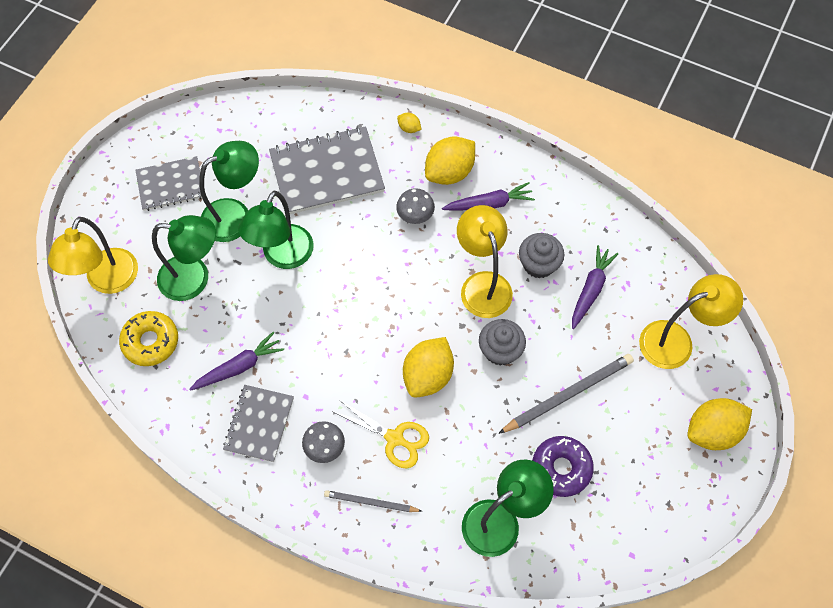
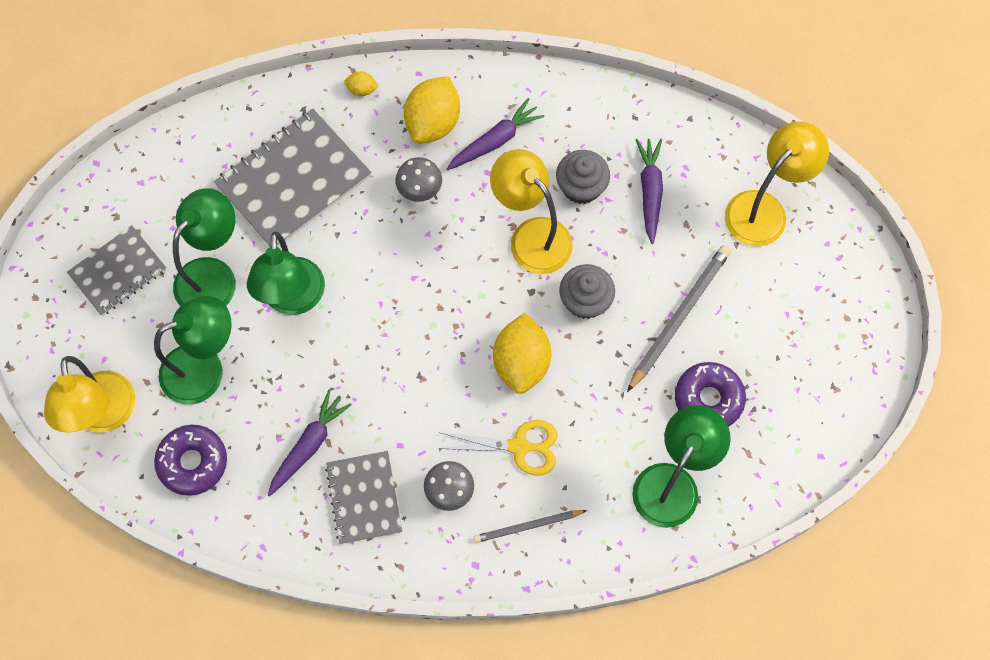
camera: 25 degrees left, 5 degrees up
yellow donut [119,311,178,366] -> purple donut [154,425,227,496]
yellow lemon [687,398,752,450] -> none

